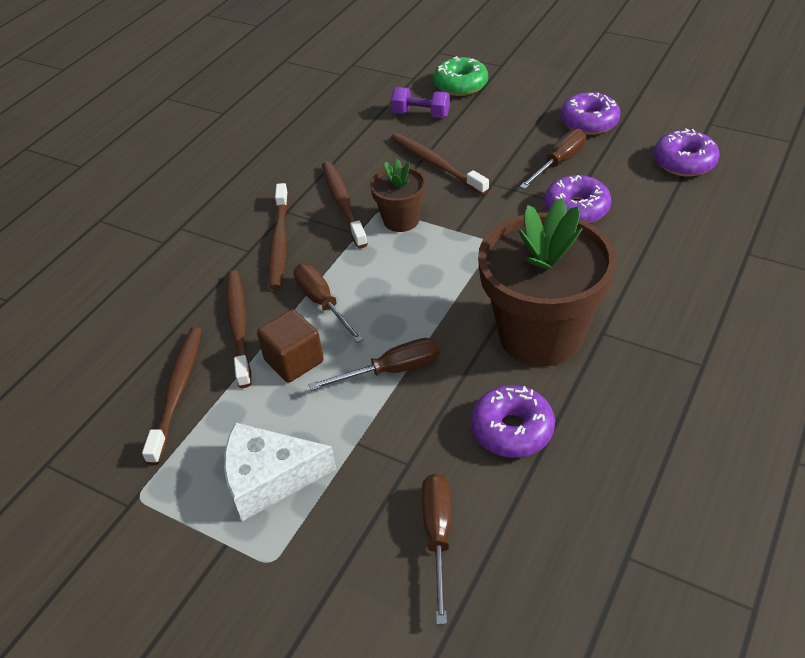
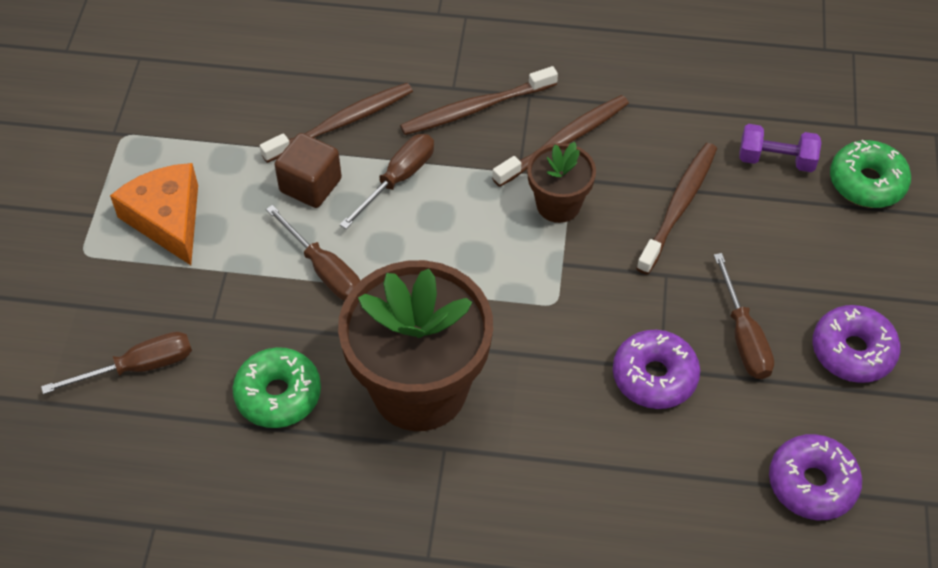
camera: 65 degrees right, 10 degrees up
brown toothbrush [142,327,202,465] -> none
white cheese [224,422,336,521] -> orange cheese [110,163,198,265]
purple dumbbell [391,87,450,118] -> purple dumbbell turned 75 degrees counterclockwise [739,124,821,172]
purple donut [471,385,555,458] -> green donut [232,347,321,428]
brown screwdriver [520,129,586,189] -> brown screwdriver turned 60 degrees clockwise [714,253,774,379]

